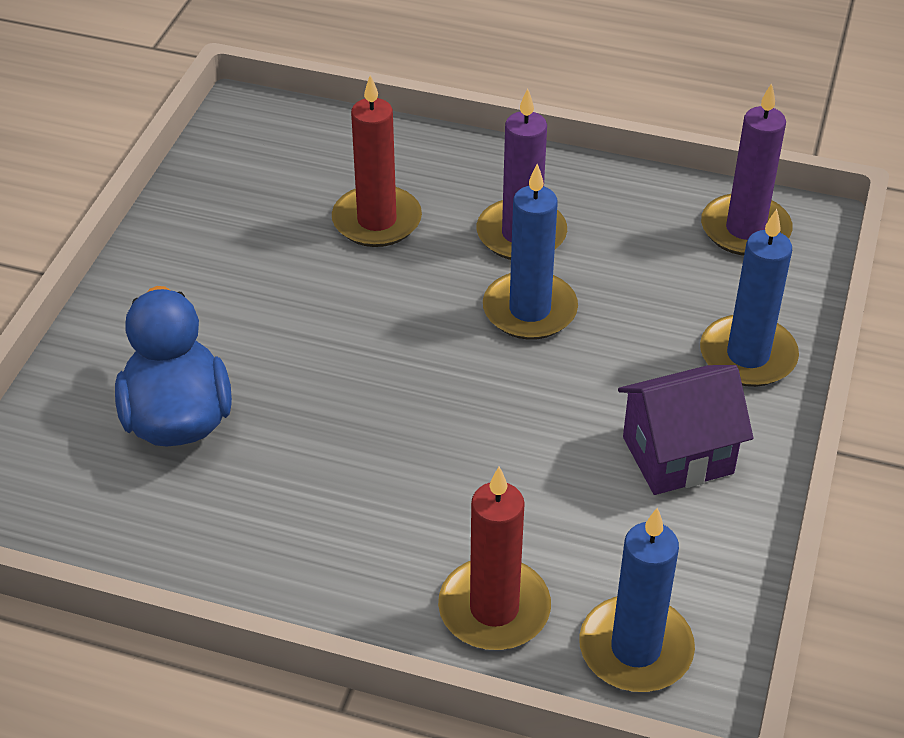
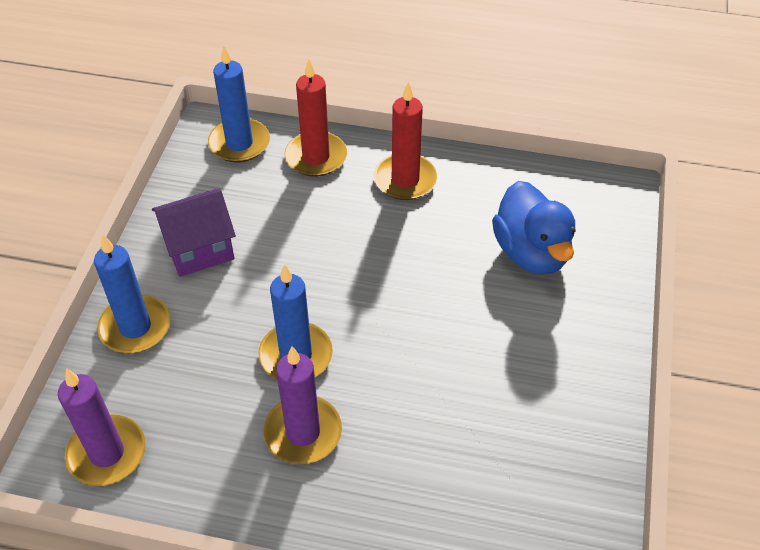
camera: 175 degrees right, 5 degrees up
red candle [332,75,422,247] -> red candle moved to [374,82,437,200]

